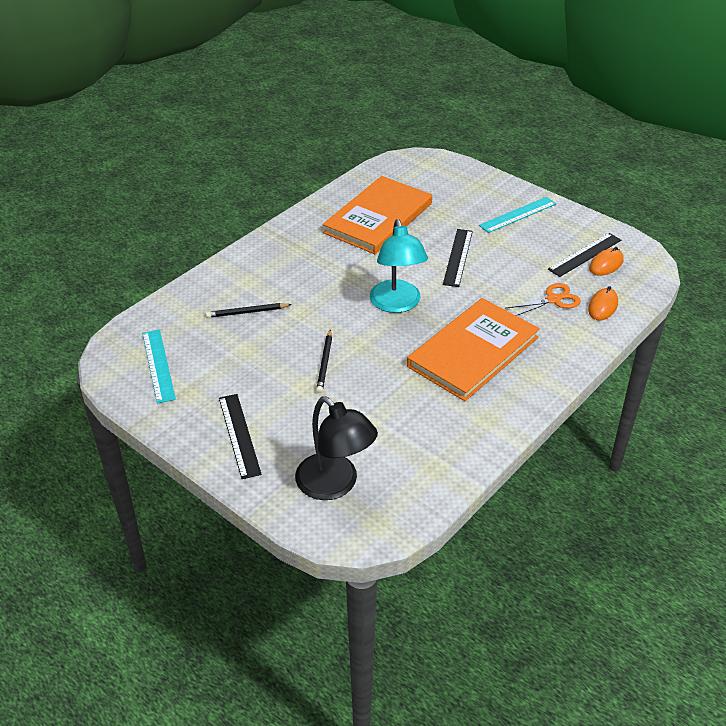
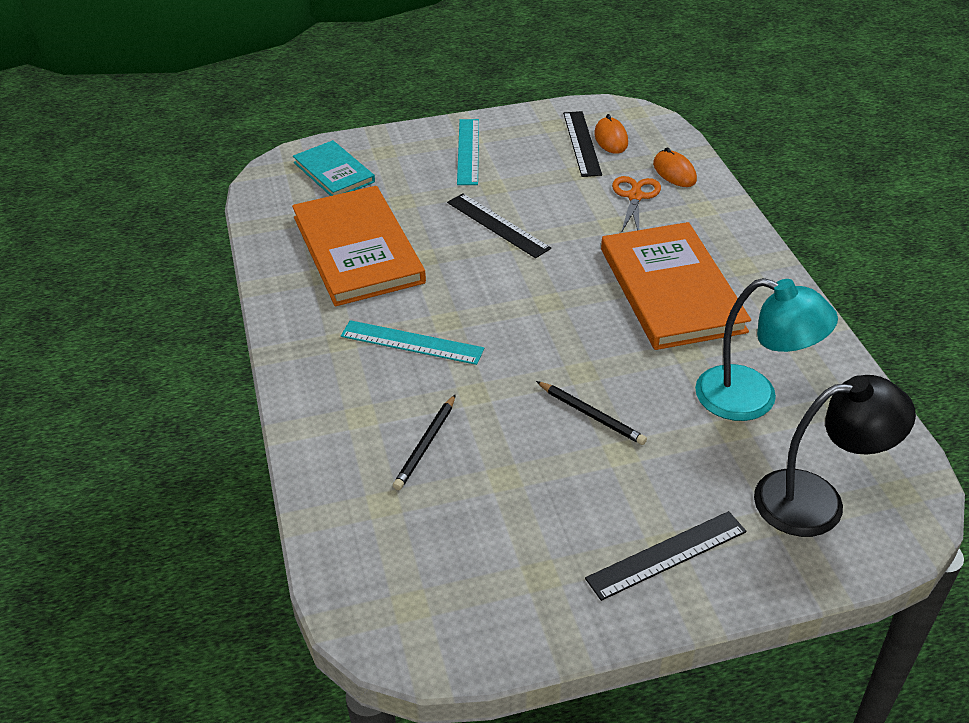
camera: 55 degrees left, 0 degrees up
turquoise ruler [142,329,176,404] -> turquoise ruler moved to [341,320,484,365]
black ruler [219,394,262,479] -> black ruler turned 45 degrees counterclockwise [585,511,746,601]
turquoise lamp [370,219,428,313] -> turquoise lamp moved to [695,278,838,421]
none -> turquoise book [293,140,375,196]

